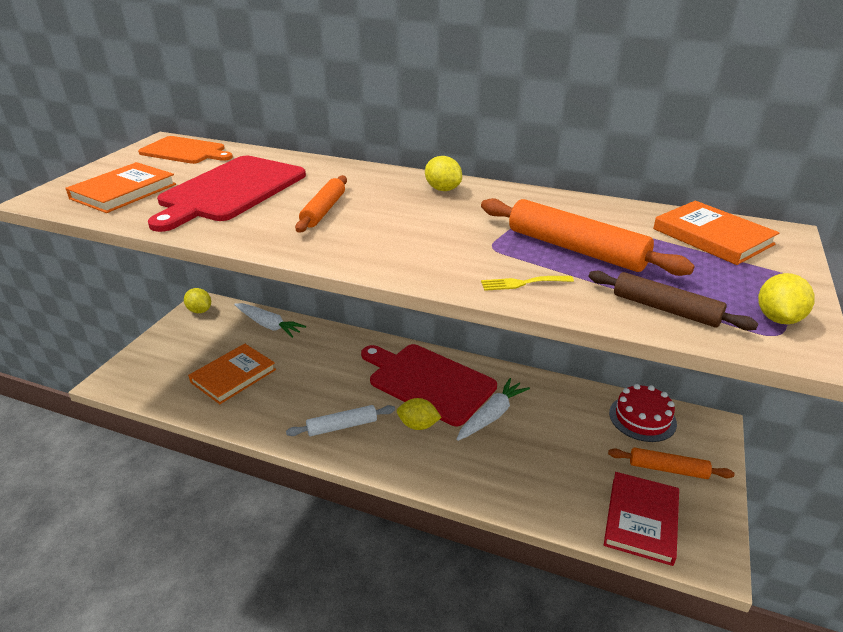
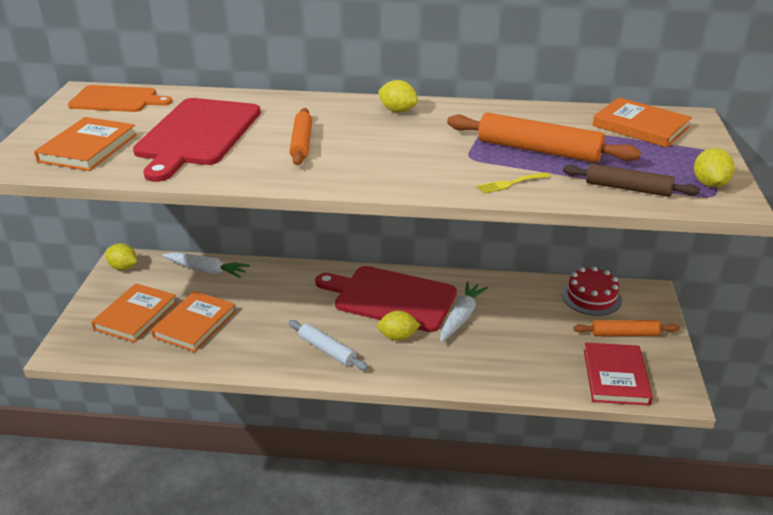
camera: 15 degrees left, 0 degrees up
white rolling pin [286,405,395,436] -> white rolling pin turned 75 degrees clockwise [289,320,368,370]
none -> orange book [91,283,177,343]

